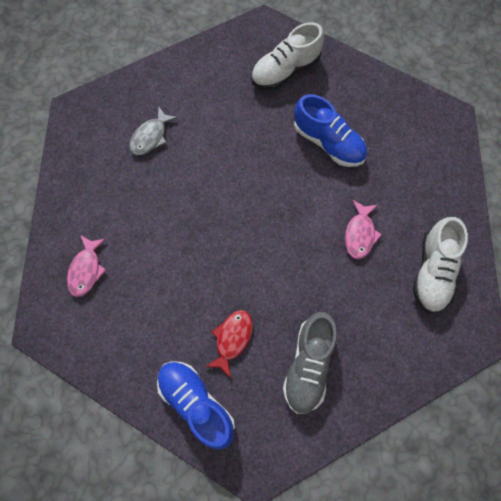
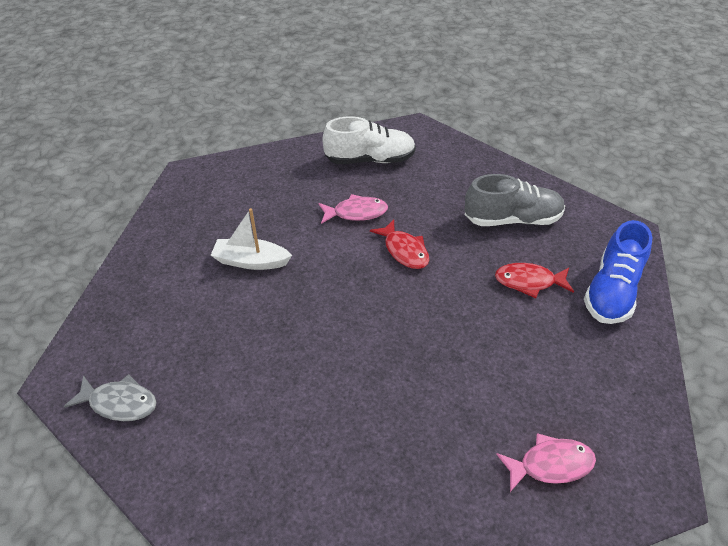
camera: 110 degrees left, 25 degrees down
grey fish [129,106,178,155] -> grey fish moved to [64,374,157,421]
white shoe [251,22,324,90] -> none
blue shoe [294,94,367,167] -> white boat [211,208,292,270]
none -> red fish [370,219,430,269]

